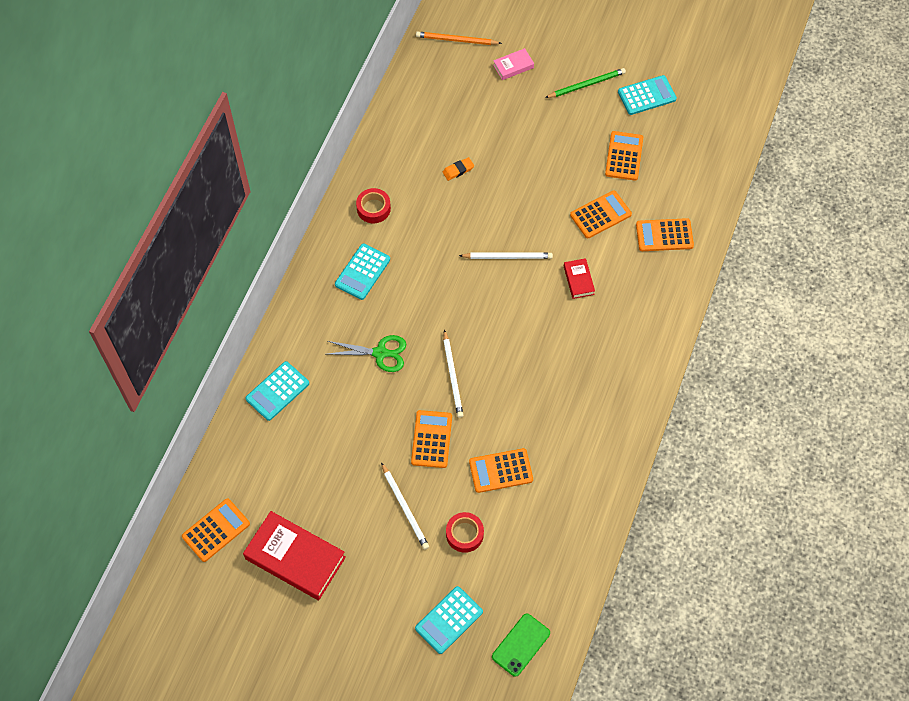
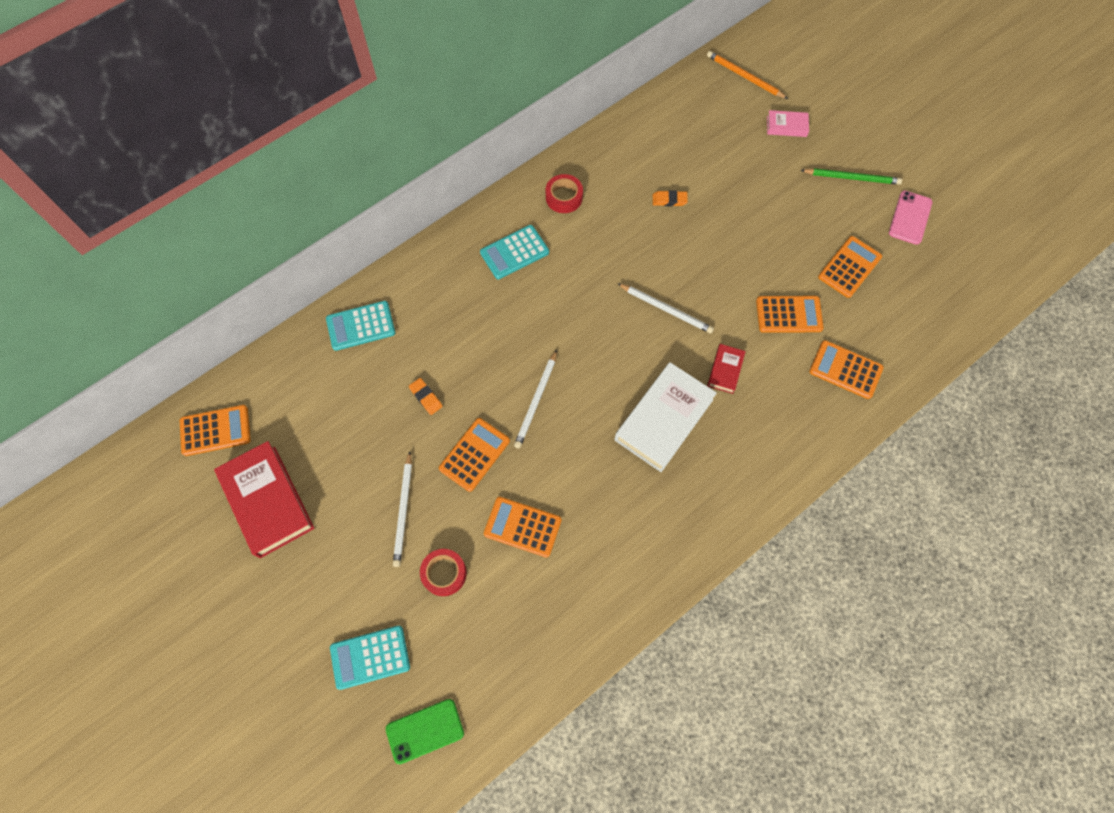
camera: 30 degrees right, 5 degrees up
green scissors [327,335,406,372] -> none
turquoise calculator [618,75,677,115] -> pink phone [889,191,932,245]
none -> orange eraser [409,378,443,415]
none -> white book [615,362,717,472]

